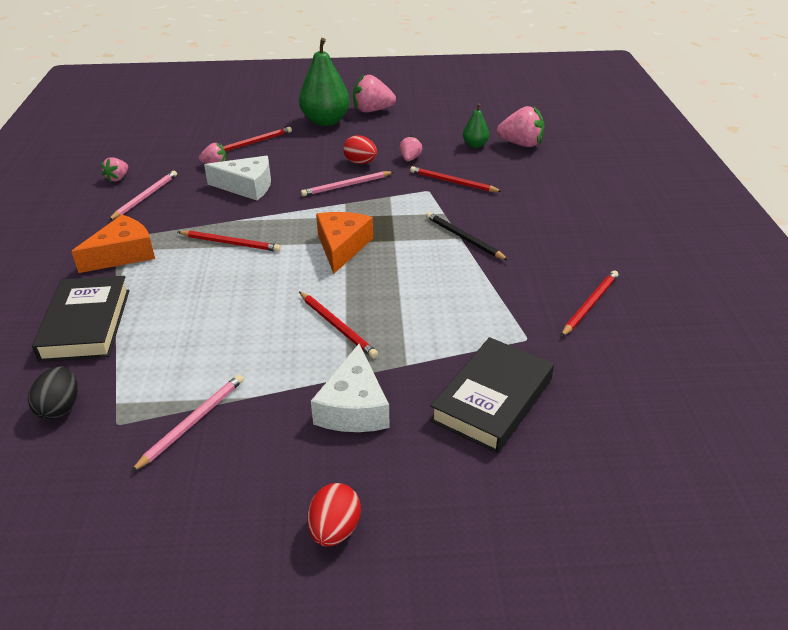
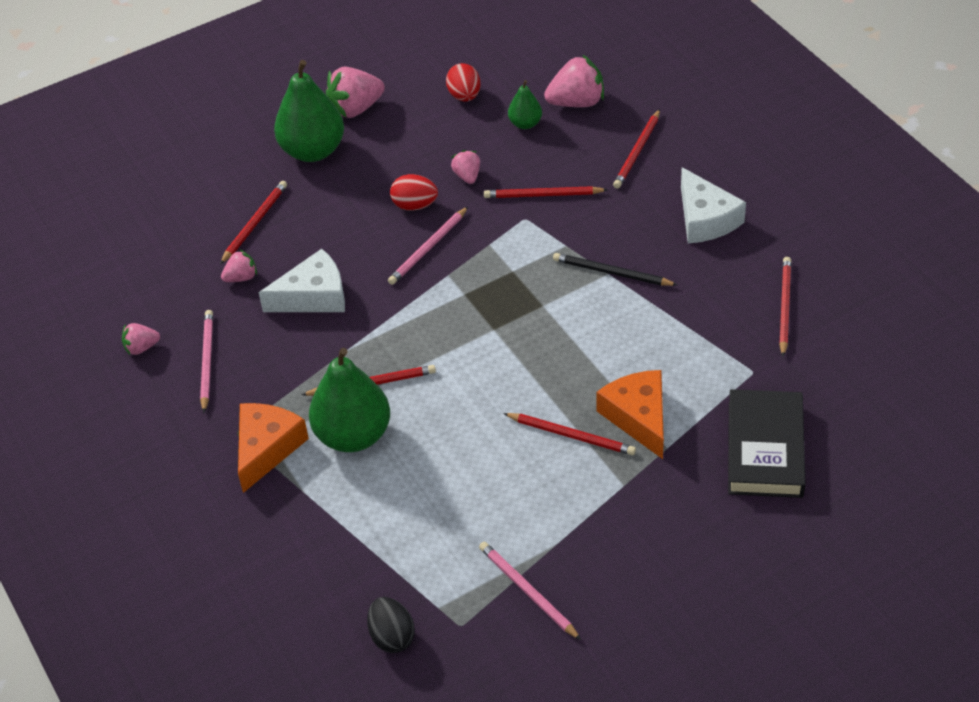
camera: 25 degrees left, 10 degrees up
black book [32,276,130,362] -> none
pink strawberry [101,157,128,182] -> pink strawberry turned 75 degrees clockwise [122,323,160,355]
pink pencil [131,374,244,472] -> pink pencil turned 45 degrees counterclockwise [479,542,581,640]
red egg [307,483,361,547] -> red egg moved to [446,63,481,102]
white cheese [311,344,390,432] -> white cheese moved to [681,167,746,243]
orange cheese [316,212,373,274] -> orange cheese moved to [596,370,664,459]
none -> green pear [309,348,390,452]
none -> red pencil [613,109,660,189]

